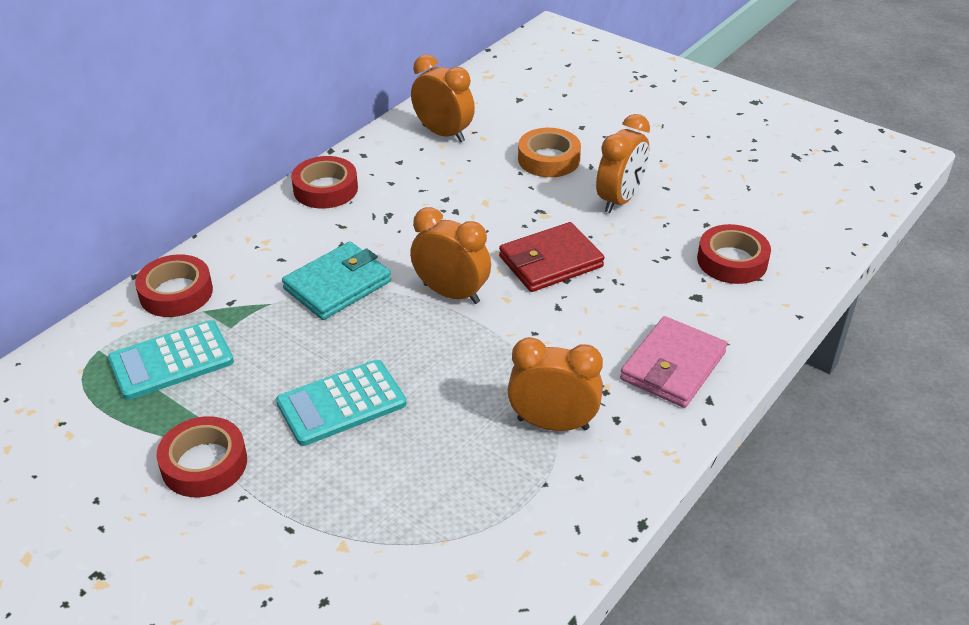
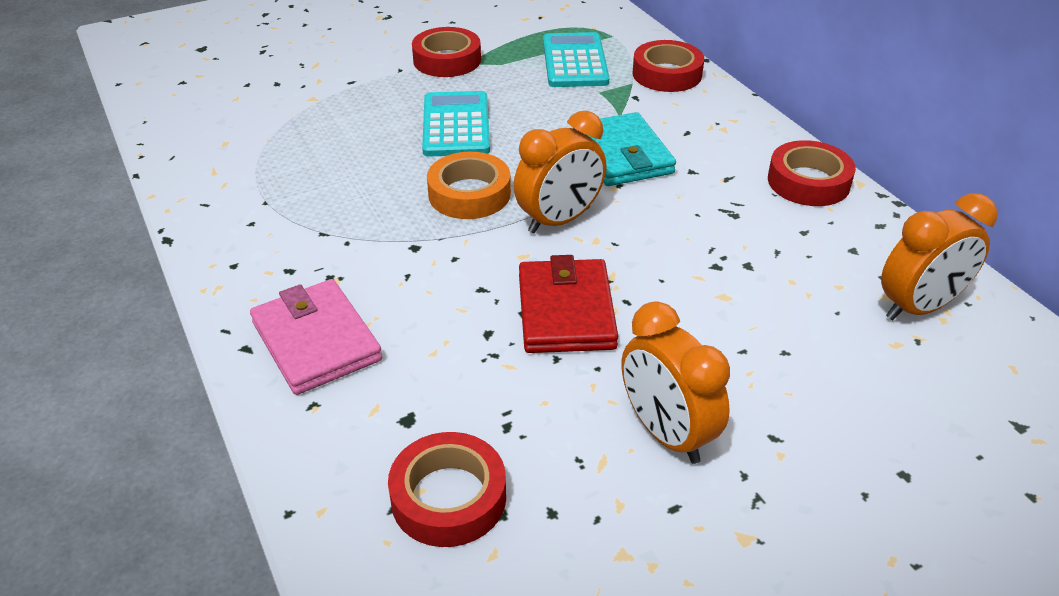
camera: 115 degrees right, 0 degrees up
orange clock [507,337,603,431] -> none
orange tape [518,128,581,177] -> orange tape moved to [427,152,511,219]

